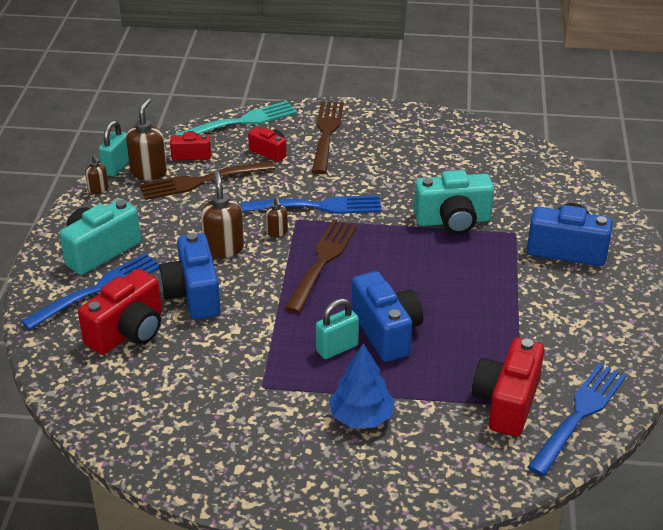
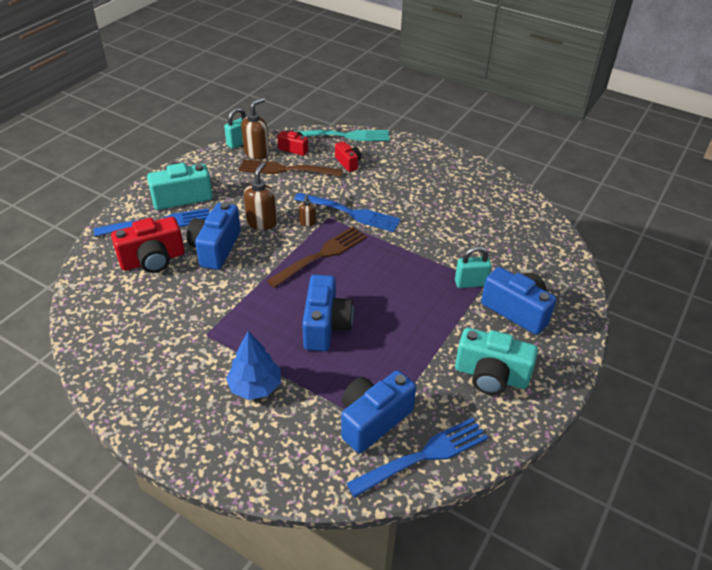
camera: 25 degrees right, 5 degrees up
brown soap dispenser [85,155,108,194] -> none
brown fork [312,101,344,174] -> none
turquoise padlock [316,298,359,359] -> turquoise padlock moved to [455,246,492,288]
turquoise camera [414,170,494,234] -> turquoise camera moved to [455,328,538,395]
red camera [472,338,544,437] -> blue camera [341,370,416,453]

